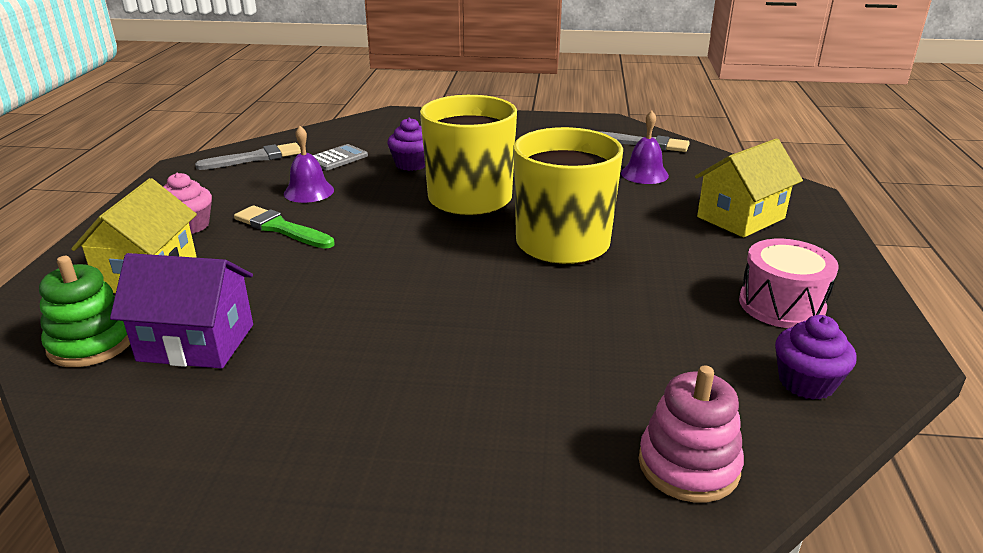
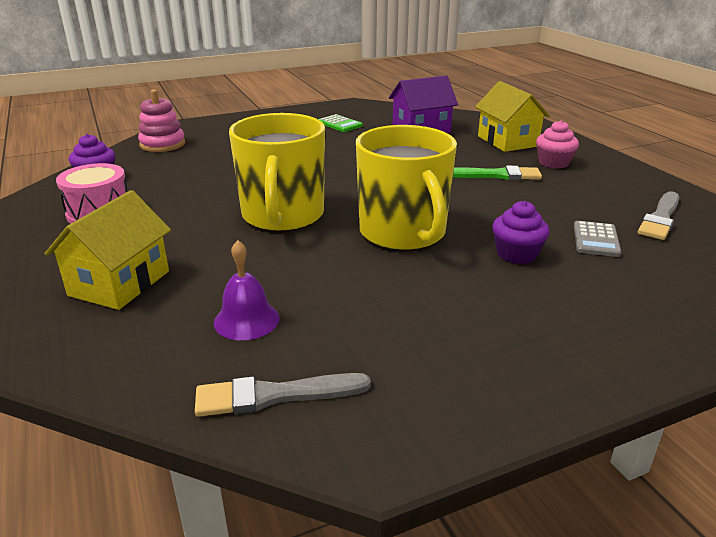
camera: 150 degrees right, 0 degrees up
green stacking toy [39,256,130,367] -> none
purple bell [284,126,334,203] -> none
none -> green calculator [318,114,363,132]

